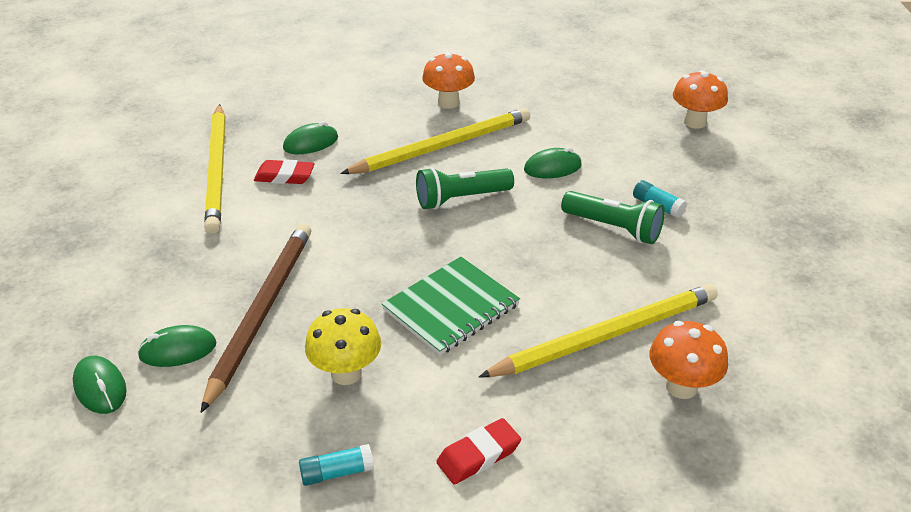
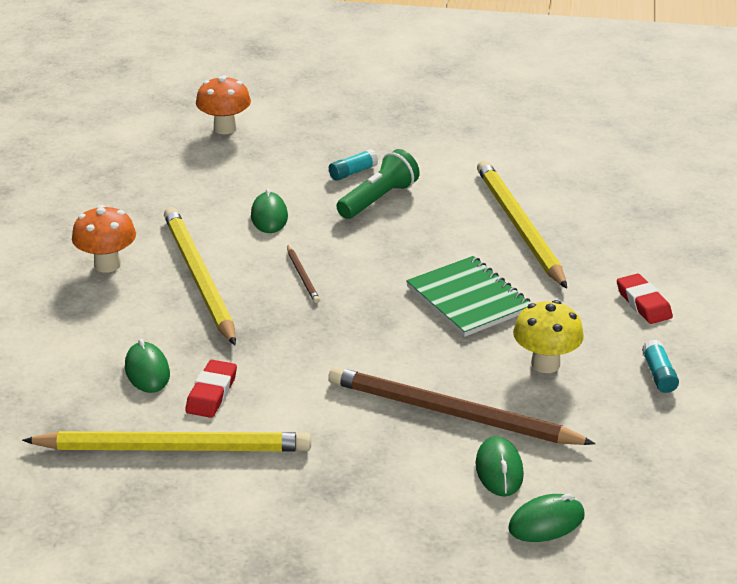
camera: 80 degrees left, 5 degrees down
green flashlight [416,167,514,210] -> brown pencil [287,245,320,303]
orange mushroom [649,321,728,399] -> none

